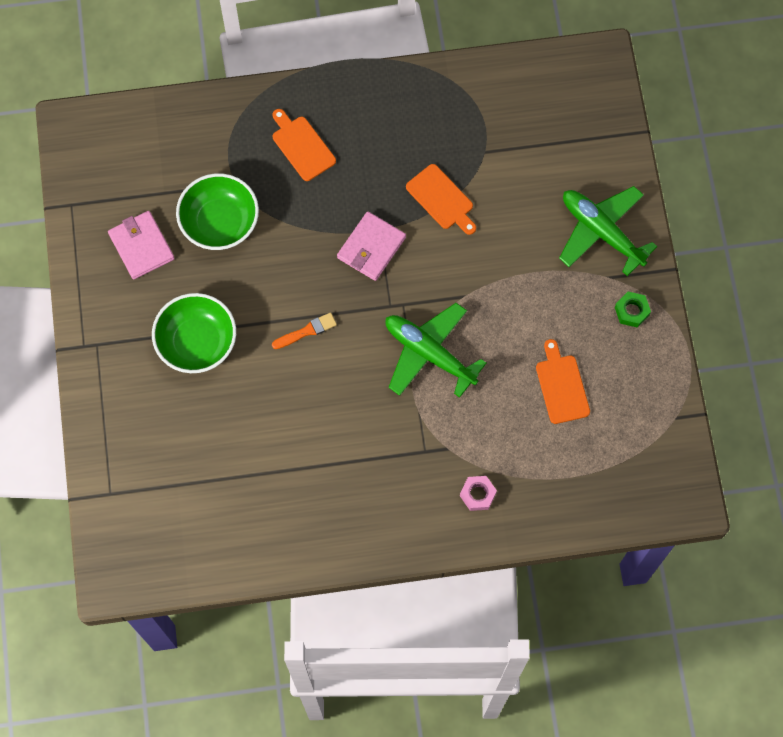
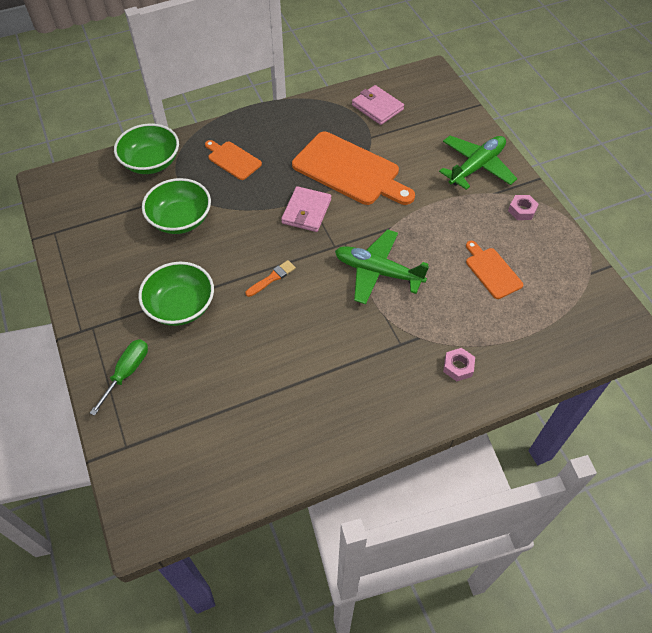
camera: 15 degrees left, 15 degrees down
pink wallet [108,211,175,279] -> pink wallet moved to [352,85,404,125]
orange cutting board [406,164,476,235] -> orange cutting board [292,132,415,205], size x1.94
green plane [559,186,657,276] -> green plane turned 105 degrees clockwise [439,136,517,190]
green nut [615,292,651,328] -> pink nut [508,195,539,220]
none -> green screwdriver [90,339,148,416]
none -> green bowl [114,123,179,174]

